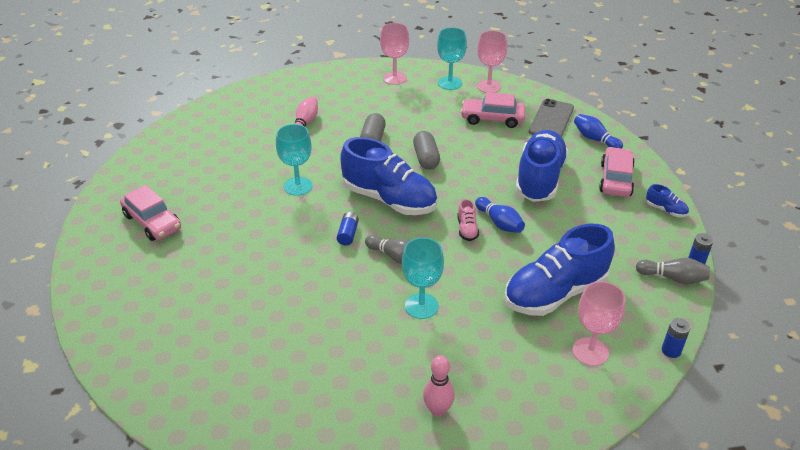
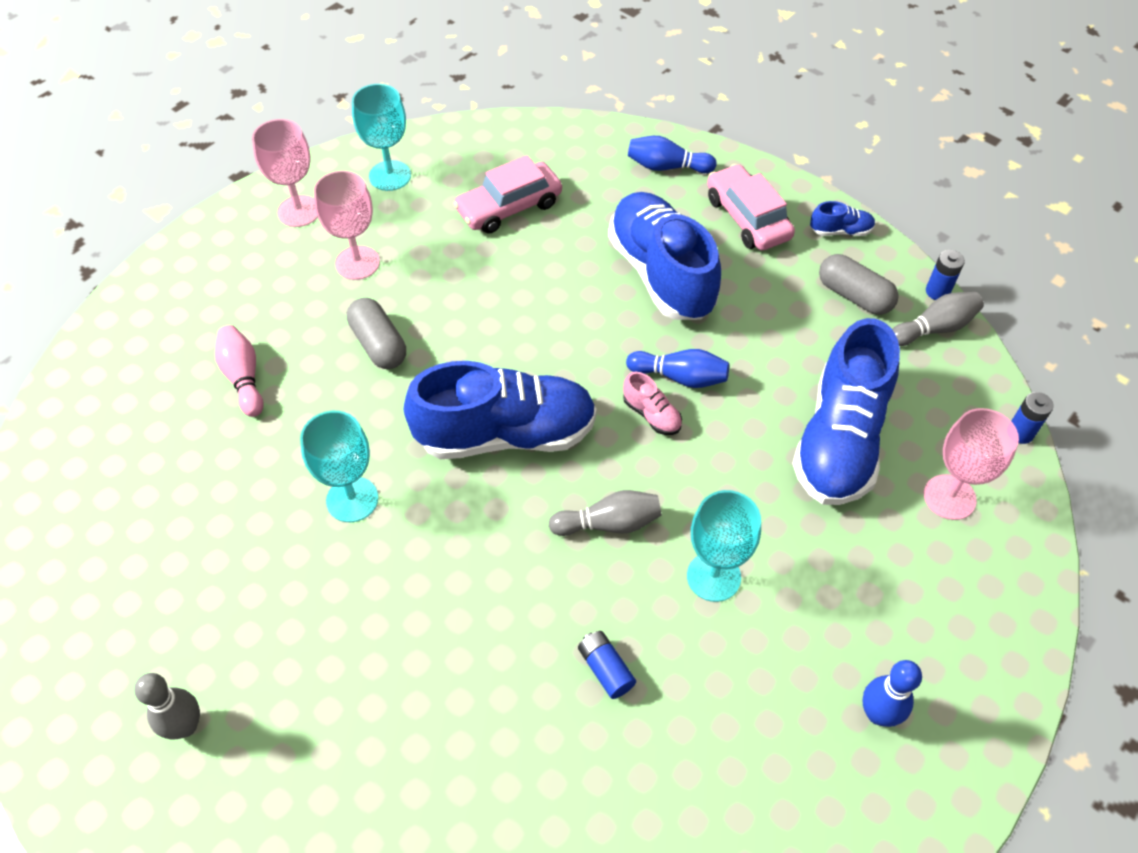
camera: 40 degrees left, 15 degrees up
pink car [120,185,181,241] -> grey bowling pin [134,673,200,739]
blue battery [337,212,359,246] -> blue battery moved to [578,631,636,699]
grey capsule [413,131,440,170] -> grey capsule moved to [819,254,899,315]
pink bowling pin [423,355,455,417] -> blue bowling pin [862,660,922,727]
pink goblet [477,31,507,93] -> pink goblet moved to [314,171,380,280]
grey phone [529,99,574,137] -> none

